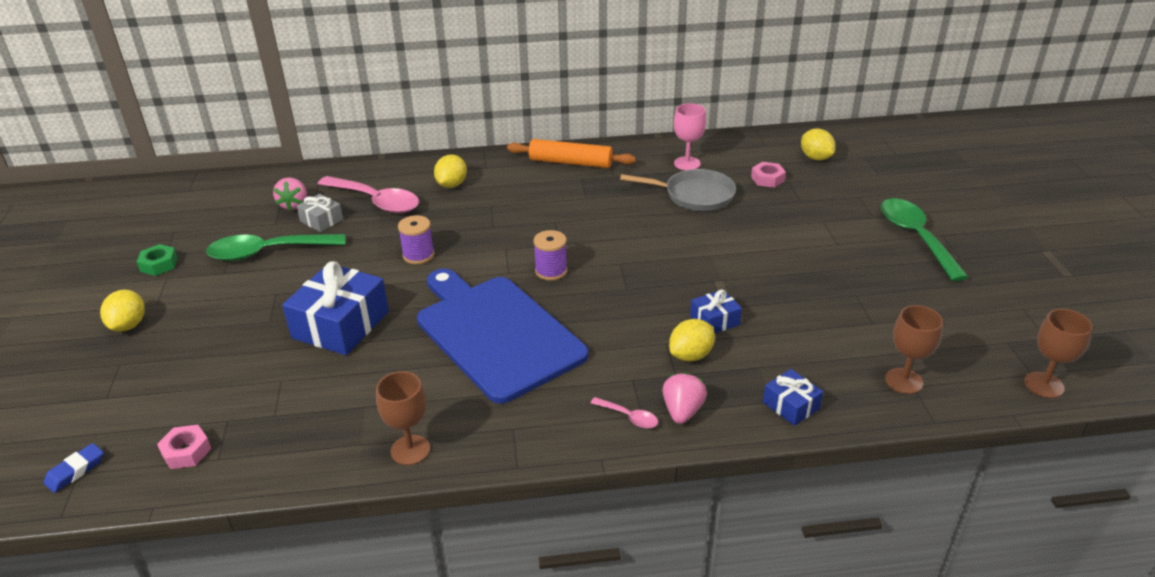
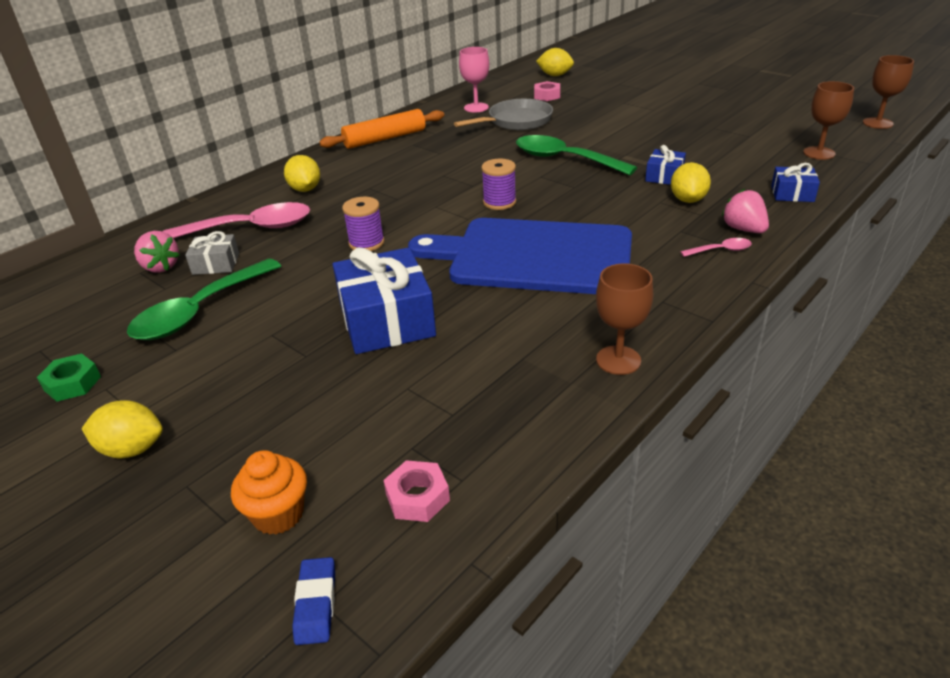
camera: 40 degrees left, 0 degrees up
yellow lemon [100,290,145,332] -> yellow lemon turned 45 degrees counterclockwise [82,400,163,459]
green spoon [881,198,968,281] -> green spoon moved to [516,135,637,175]
none -> orange cupcake [231,450,307,535]

